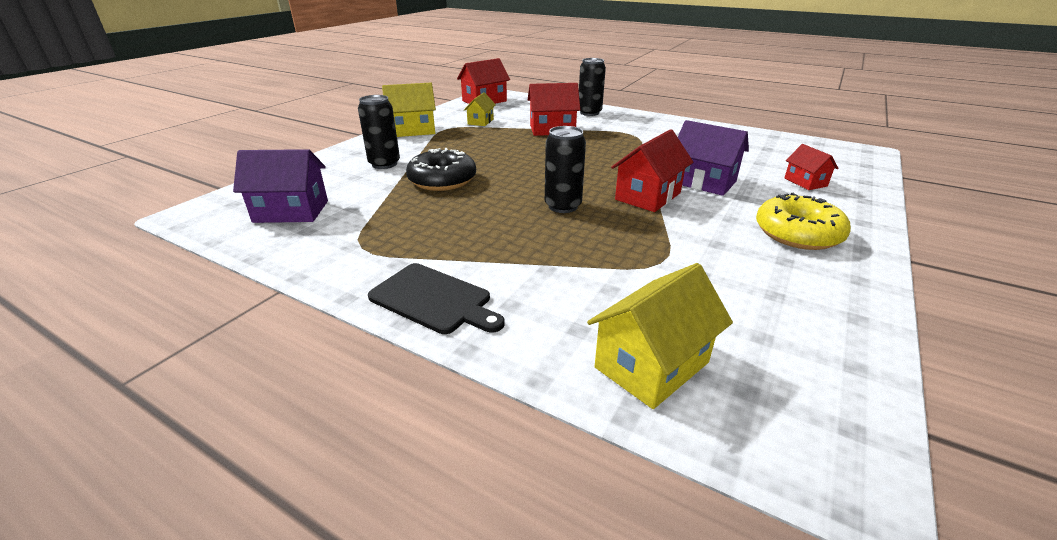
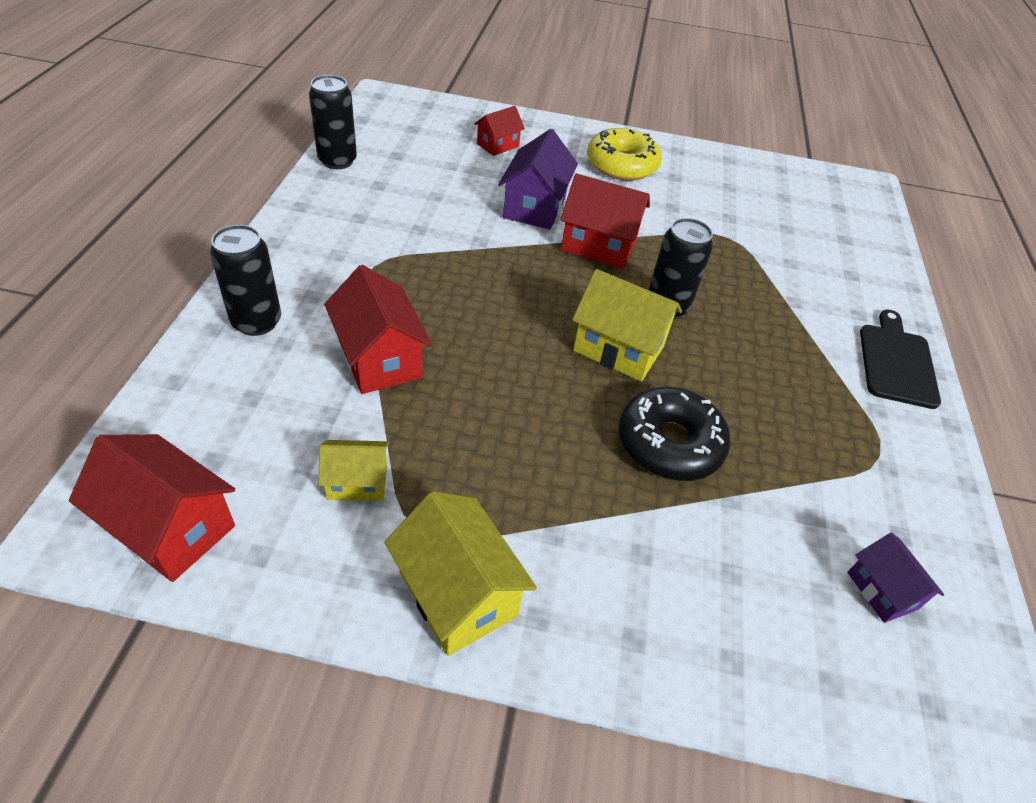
camera: 115 degrees left, 15 degrees up
purple house [233,149,328,223] -> purple house [847,532,944,623], size x0.60
black can [358,95,400,169] -> black can moved to [309,75,357,169]
yellow house [587,263,733,409] -> yellow house moved to [572,269,682,381]

